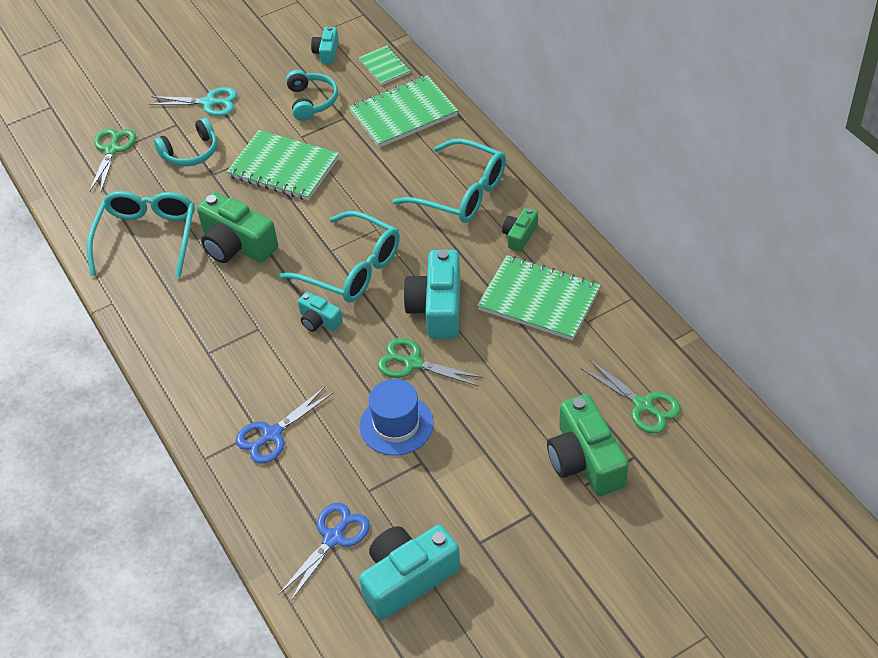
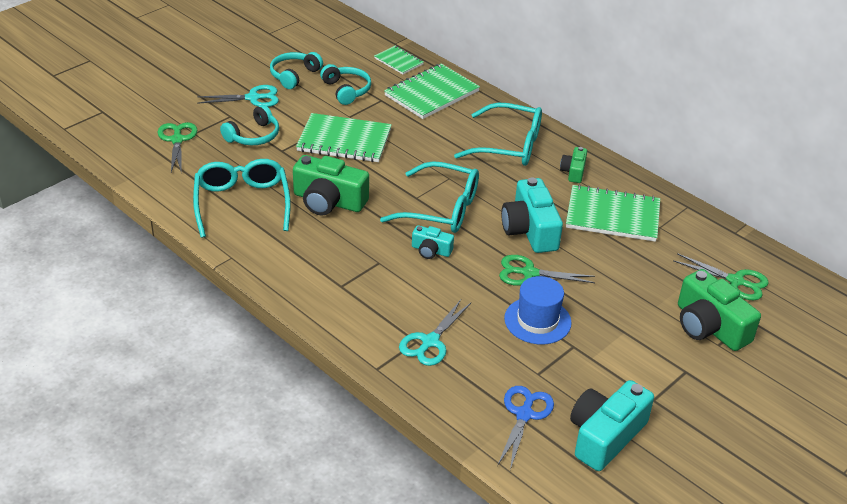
camera: 20 degrees left, 10 degrees down
blue scissors [235,387,333,464] -> turquoise scissors [399,300,471,366]
turquoise camera [311,26,339,64] -> none
none -> turquoise headphones [270,52,323,89]

